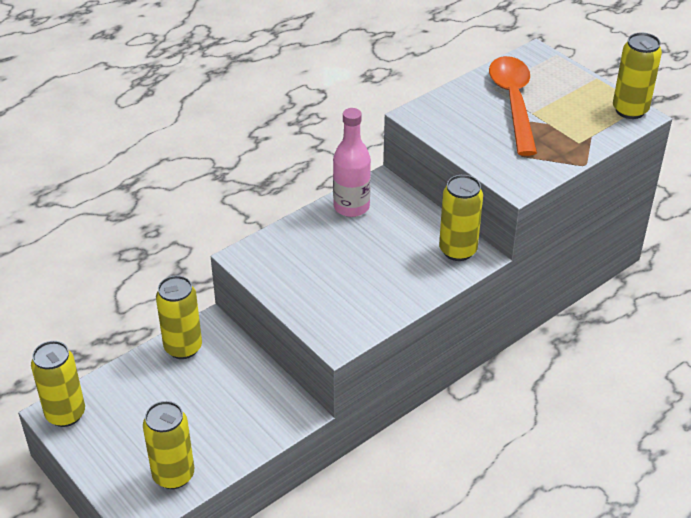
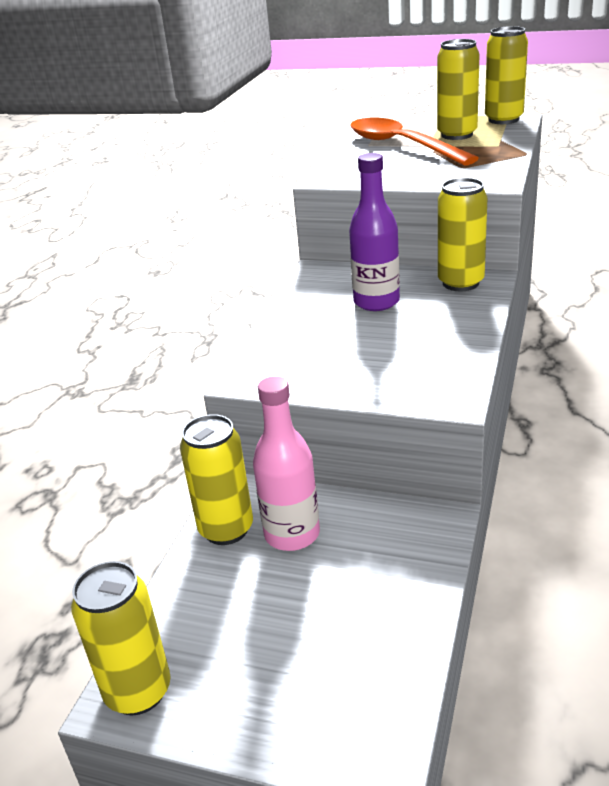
camera: 30 degrees left, 10 degrees down
yellow can [143,401,194,489] -> yellow can moved to [437,39,480,140]
pink bottle [333,108,371,217] -> pink bottle moved to [253,376,320,551]
none -> purple bottle [349,153,400,311]

